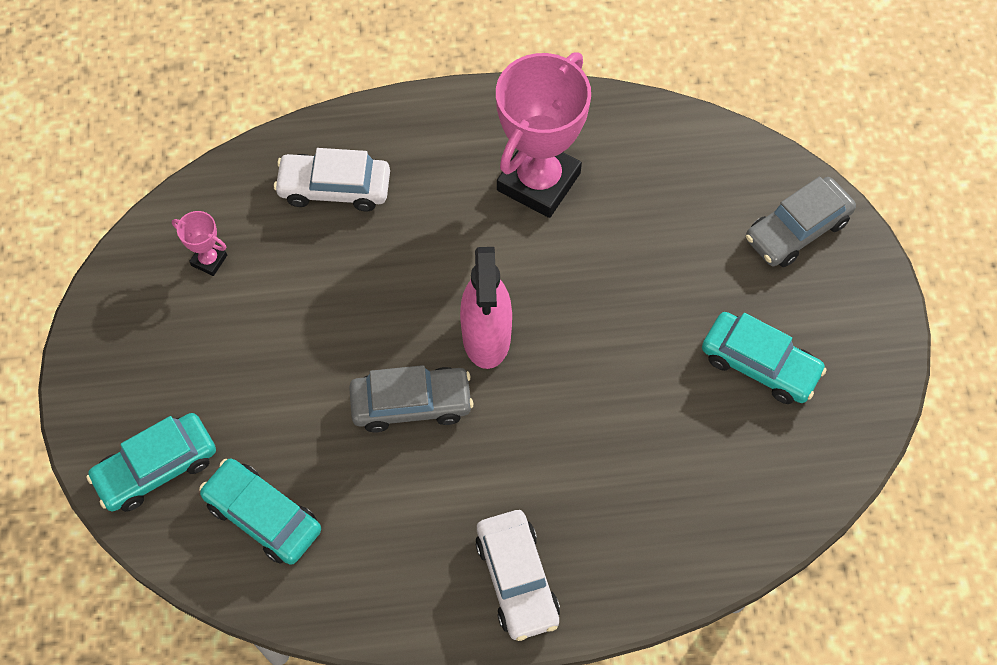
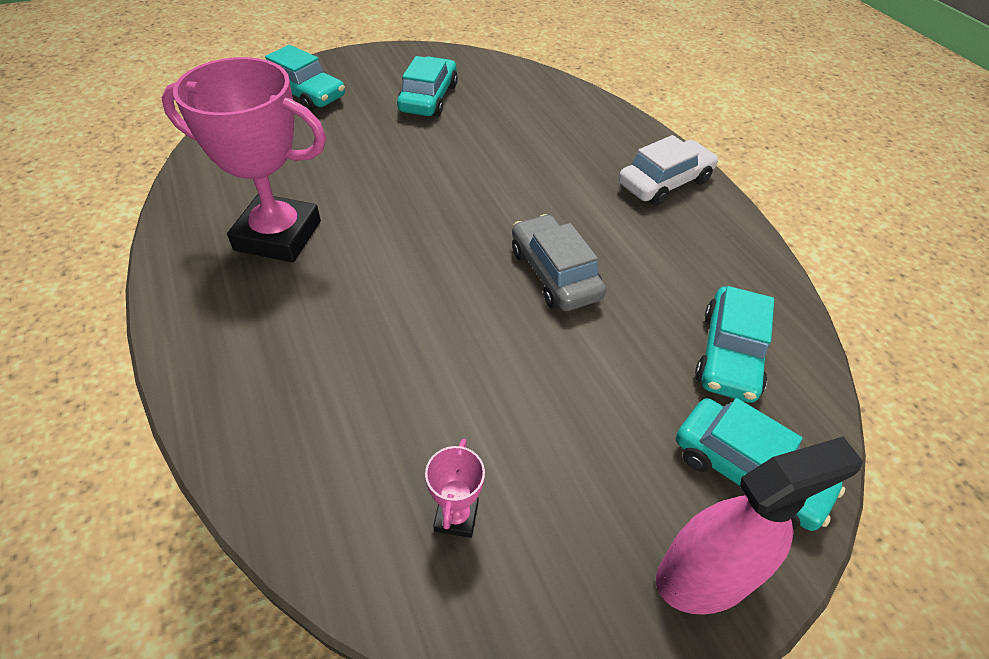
camera: 110 degrees left, 15 degrees down
white car [274,148,390,211] -> none
pink spray bottle [460,247,512,369] -> pink spray bottle moved to [656,437,863,615]
grey car [746,176,856,267] -> turquoise car [265,45,345,111]

